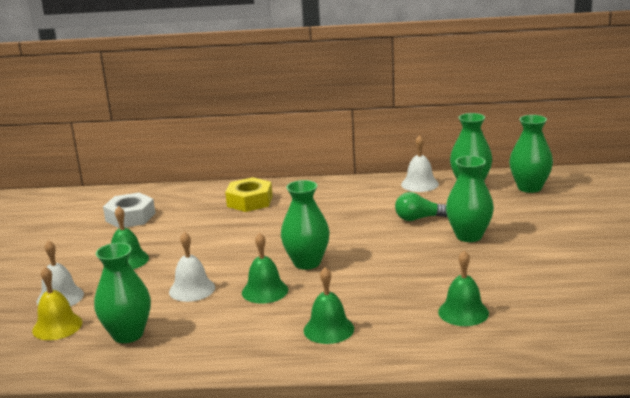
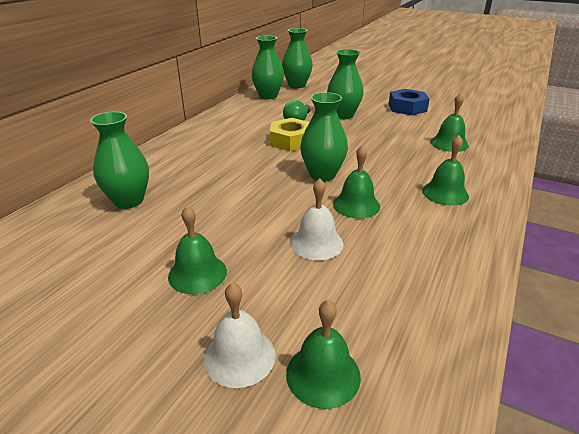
camera: 65 degrees left, 10 degrees up
yellow bell [32,267,82,340] -> green bell [286,300,361,409]
green vase [94,243,151,343] -> green vase moved to [90,112,149,209]
white nut [103,192,156,228] -> none
yellow nut [225,177,273,212] -> yellow nut moved to [270,118,309,151]
white bell [401,135,439,192] -> none
none -> blue nut [389,89,430,115]

